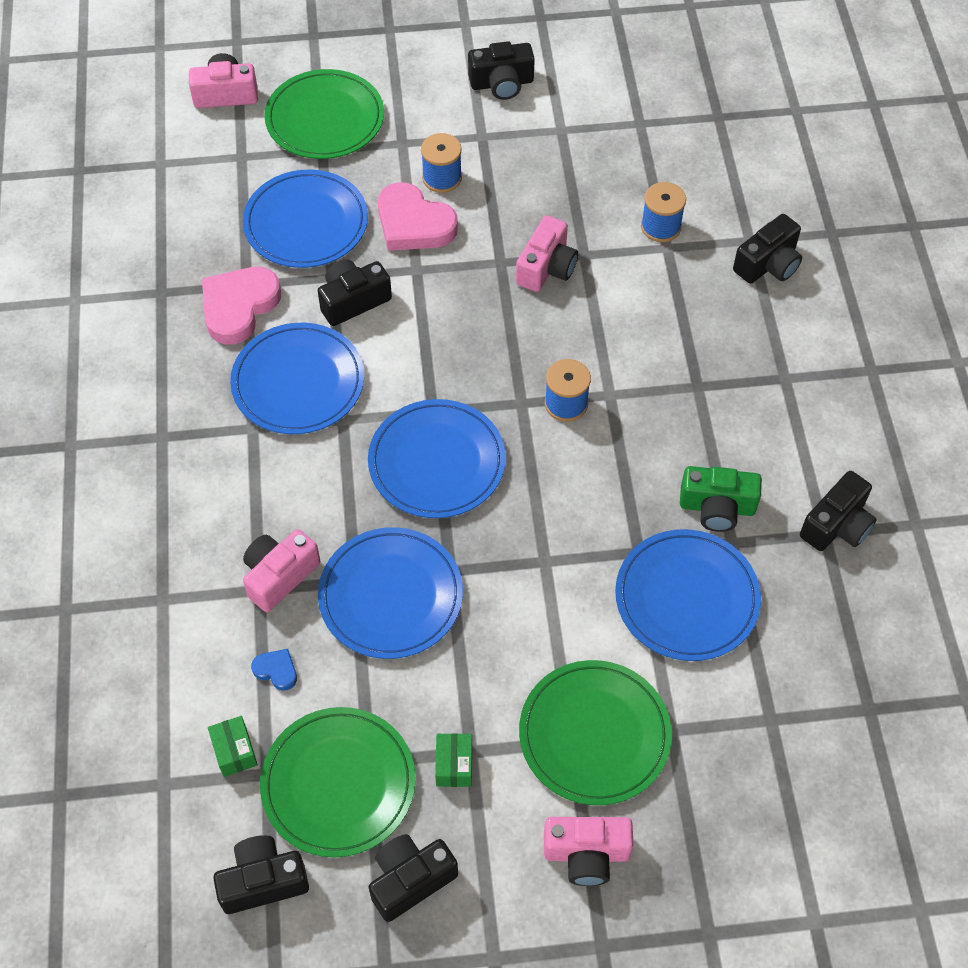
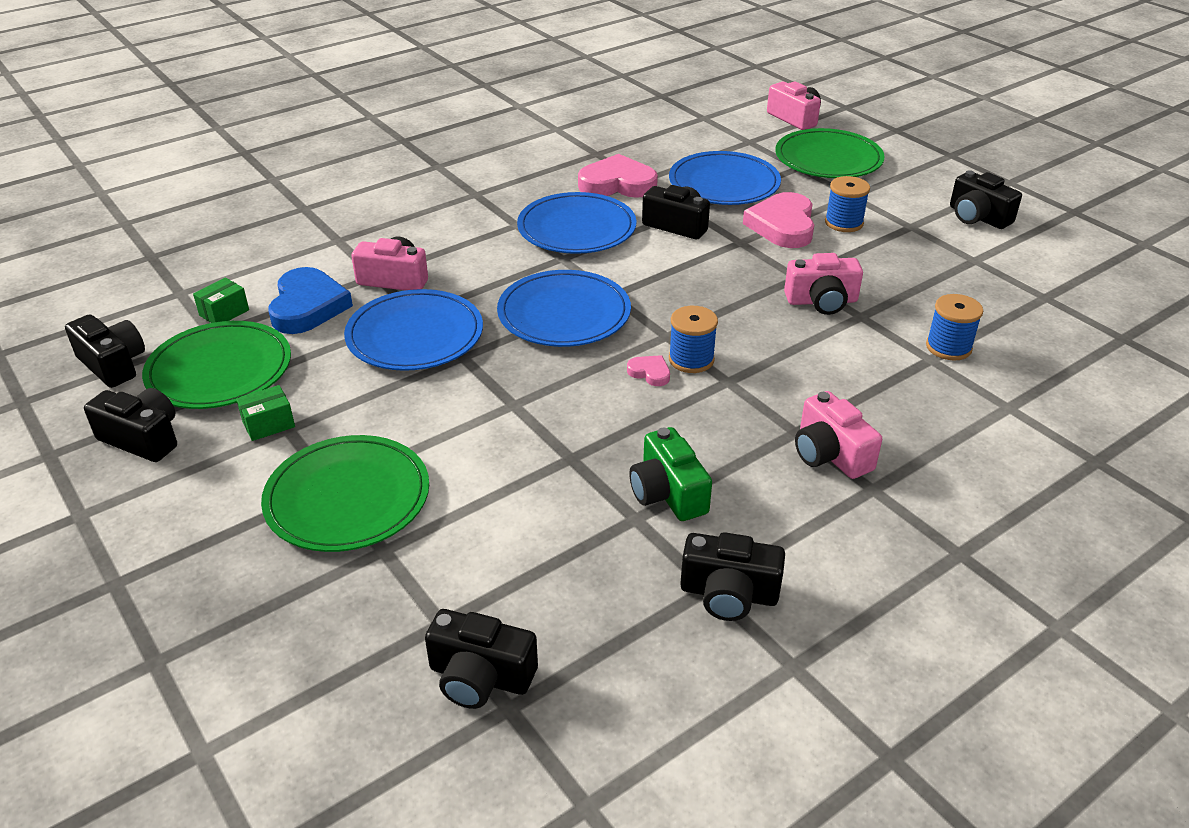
camera: 60 degrees right, 20 degrees down
blue heart [251,649,297,691] -> blue heart [268,267,353,334], size x2.17
pink camera [544,817,633,886] -> pink camera moved to [795,391,882,479]
blue plate [615,529,761,661] -> none
black camera [733,214,802,284] -> black camera moved to [425,609,538,709]
none -> pink heart [627,355,670,386]

